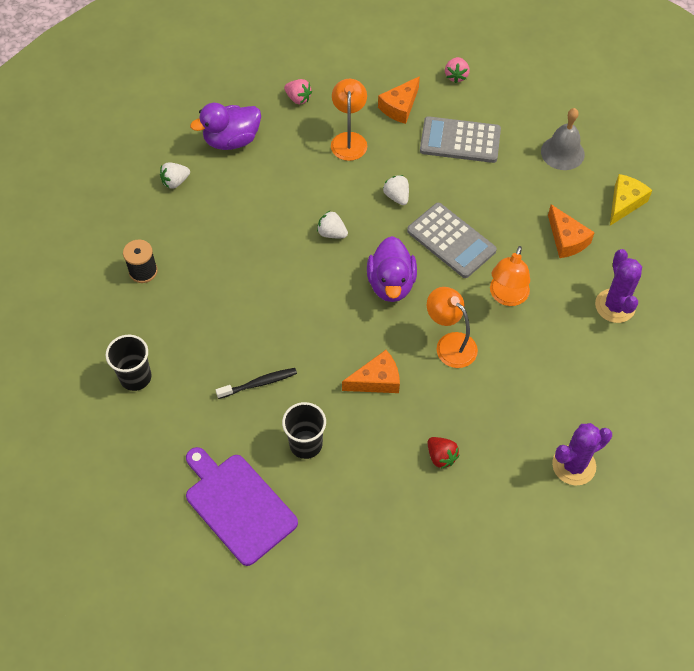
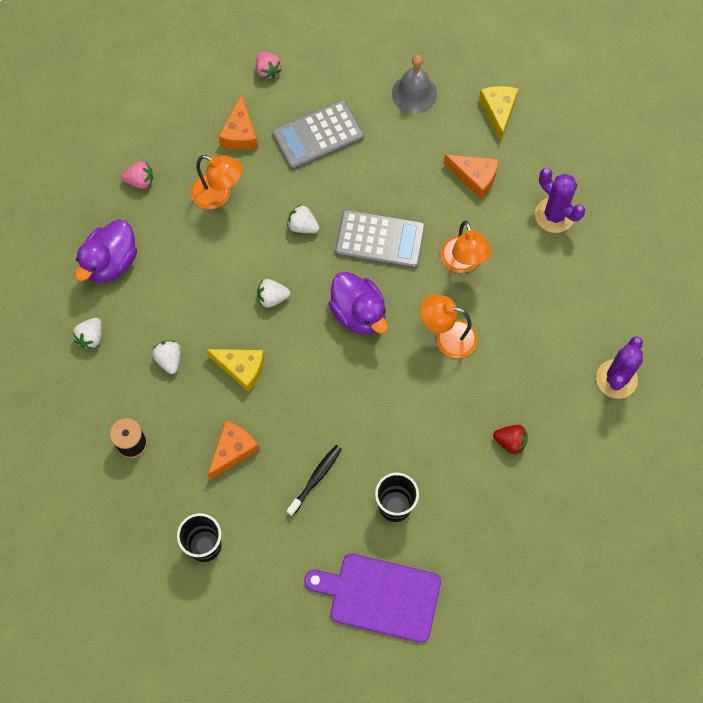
camera: 35 degrees left, 10 degrees up
orange lamp [331,79,367,161] -> orange lamp turned 150 degrees clockwise [191,155,243,209]
orange cheese [342,350,400,393] -> orange cheese moved to [208,421,259,480]
none -> white strawberry [152,341,181,374]
none -> yellow cheese [206,349,264,392]

